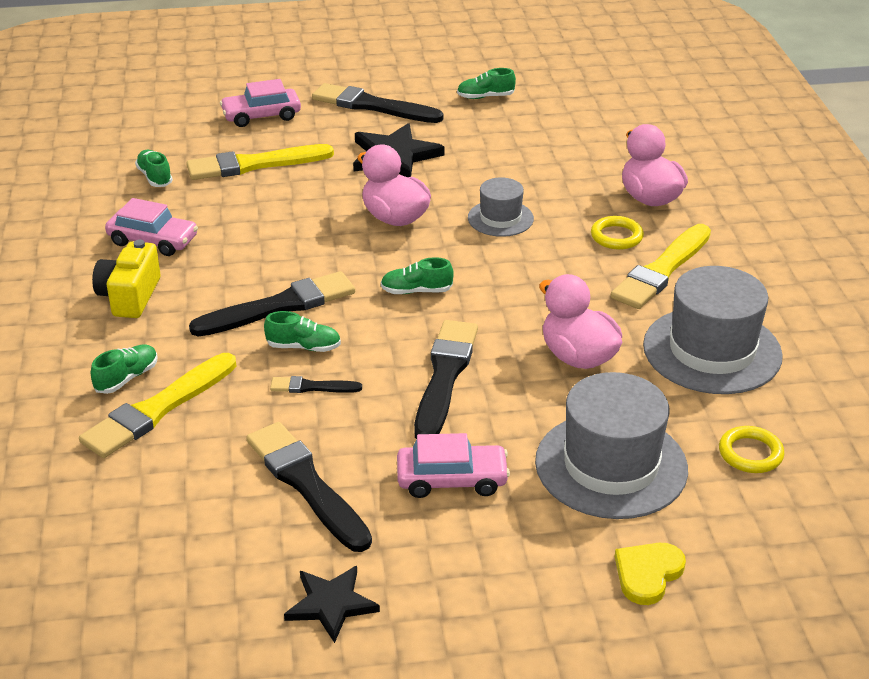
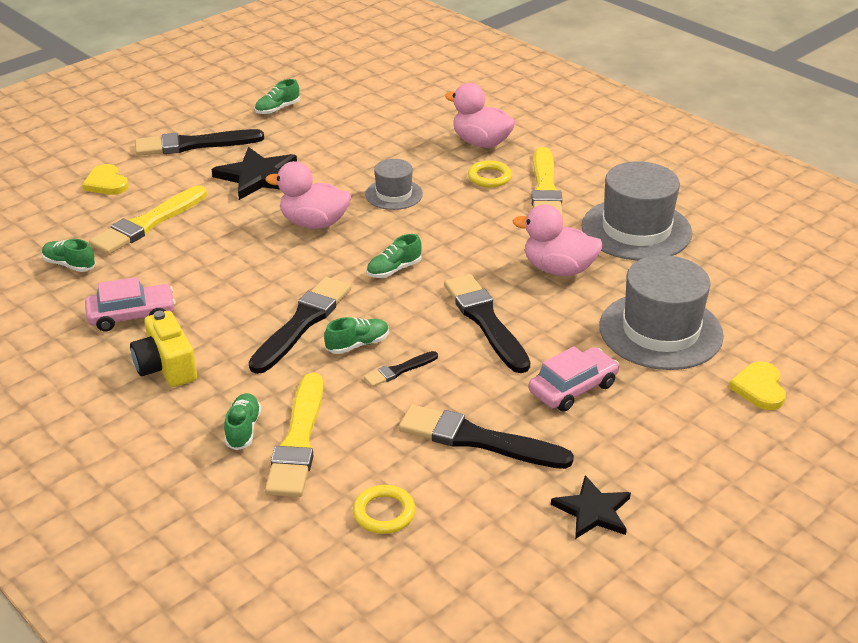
camera: 35 degrees left, 0 degrees up
pink car [220,79,301,127] -> yellow heart [82,164,129,195]
yellow ring [719,426,784,473] -> yellow ring moved to [353,485,415,534]

